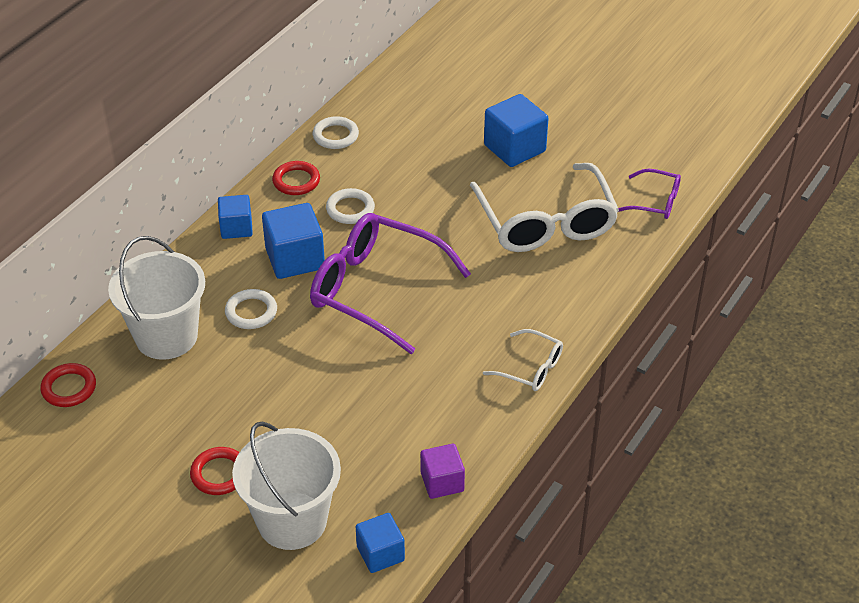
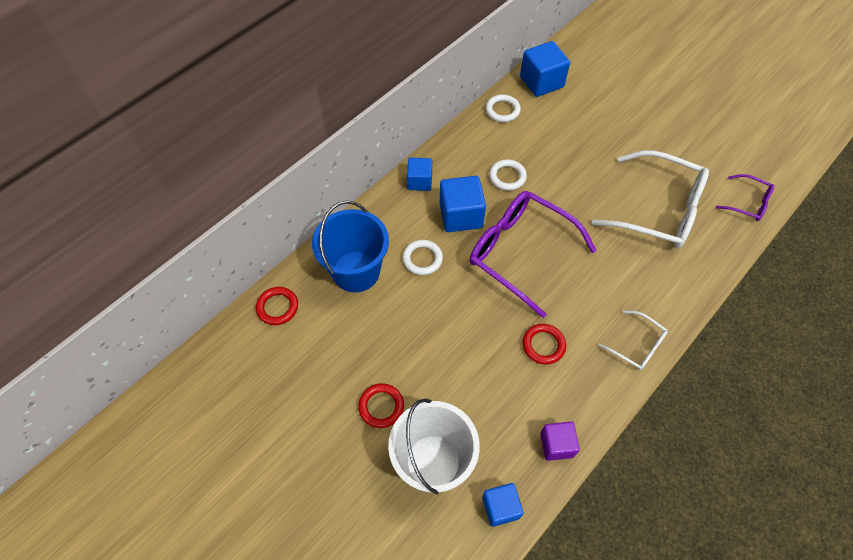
camera: 10 degrees right, 15 degrees up
white bucket [108,236,205,360] -> blue bucket [312,201,389,292]
red ring [272,161,320,195] -> red ring moved to [523,324,566,365]
white glasses [470,163,619,252] -> white glasses turned 60 degrees counterclockwise [592,150,709,249]
blue cube [484,94,549,167] -> blue cube moved to [520,41,570,97]

